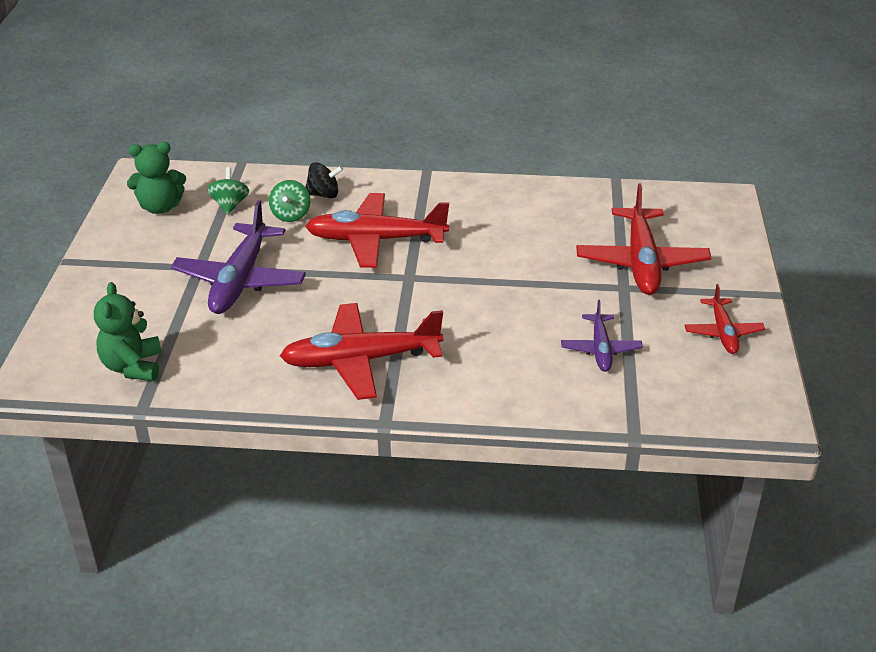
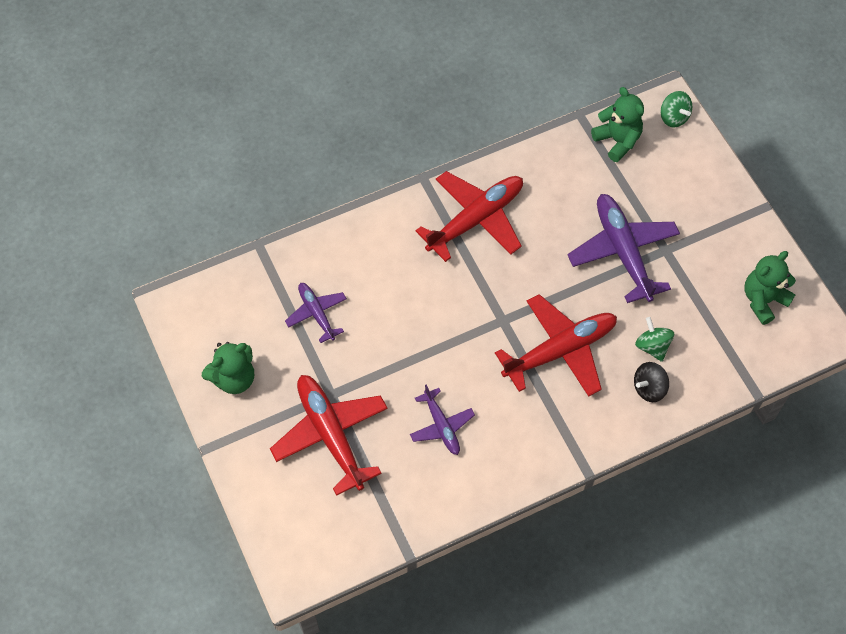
camera: 150 degrees right, 25 degrees up
green spinning top [207,167,249,215] -> green spinning top moved to [661,91,692,127]
red plane [684,284,765,354] -> green teddy bear [202,342,254,394]
none -> purple plane [410,385,475,455]

